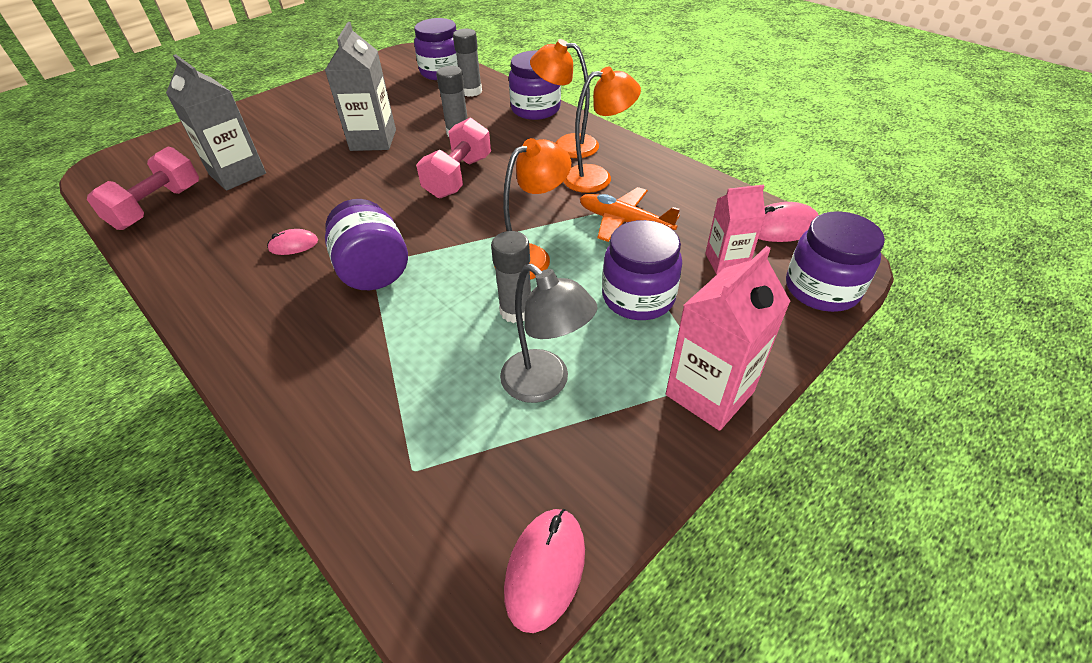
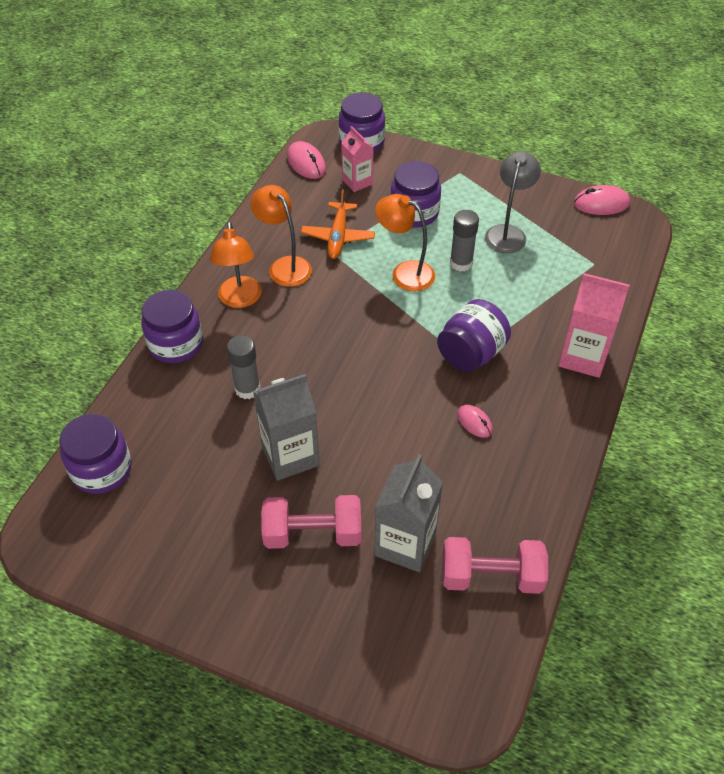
camera: 115 degrees left, 5 degrees up
pink dumbbell [416,118,491,198] -> pink dumbbell moved to [261,495,361,549]
grey glue stick [453,29,482,97] -> none
pink carton [666,246,791,431] -> pink carton moved to [558,273,630,378]

